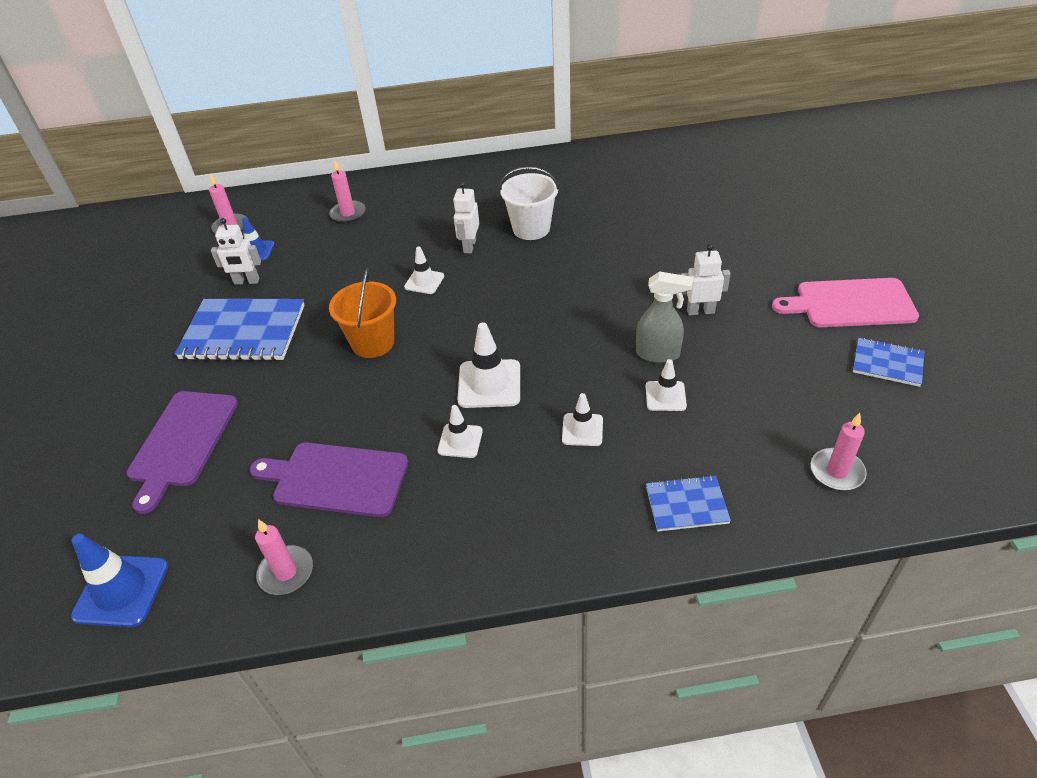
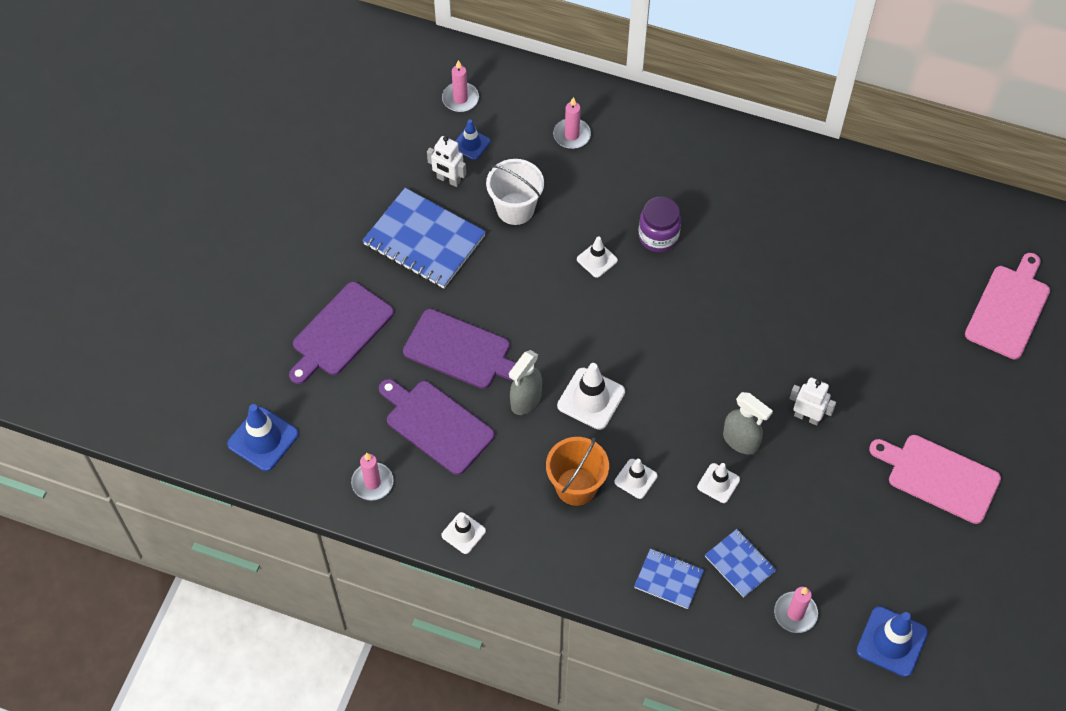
camera: 25 degrees right, 15 degrees up
orange bucket [329,268,396,358] -> orange bucket moved to [546,437,609,506]
white traffic cone [438,405,483,458] -> white traffic cone moved to [441,512,486,554]
white robot [453,182,479,254] -> purple jar [639,197,681,252]
white bucket [499,167,560,240] -> white bucket moved to [486,159,544,225]
blue notebook [853,338,924,387] -> blue notebook moved to [705,529,776,597]
none -> purple cutting board [403,309,516,389]
none -> grey spray bottle [509,350,542,415]
none -> blue traffic cone [857,606,928,677]
none -> pink cutting board [965,253,1050,359]

